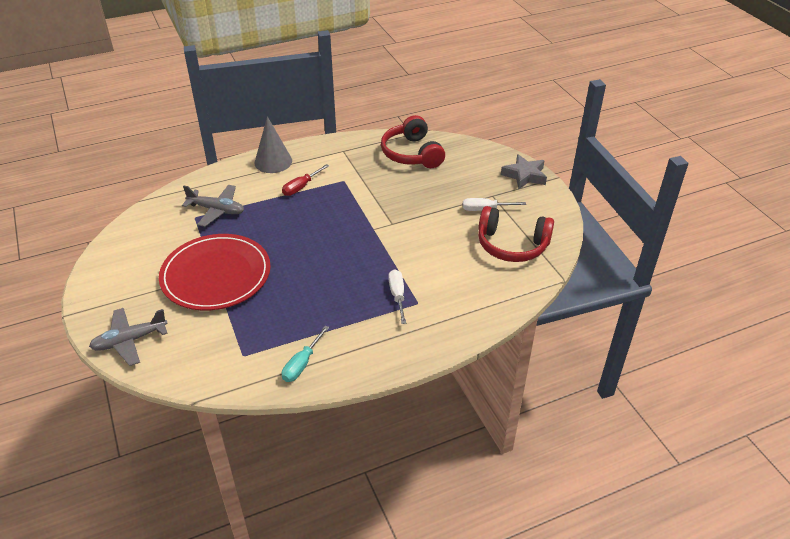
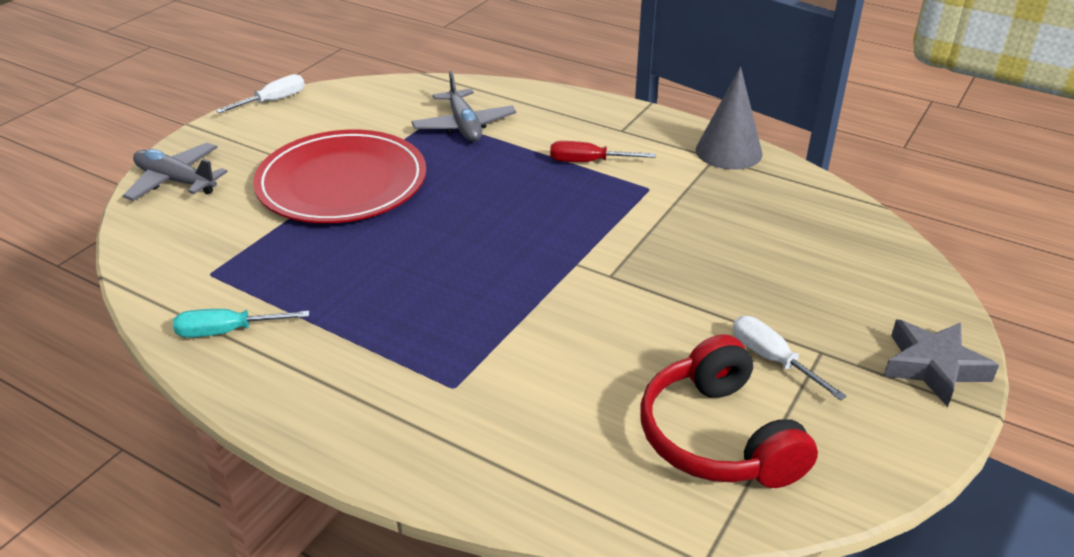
camera: 55 degrees right, 5 degrees down
grey cone [255,116,292,173] -> grey cone moved to [696,67,762,170]
red headphones [381,115,445,168] -> none
white screwdriver [388,269,406,324] -> white screwdriver moved to [216,74,305,113]

